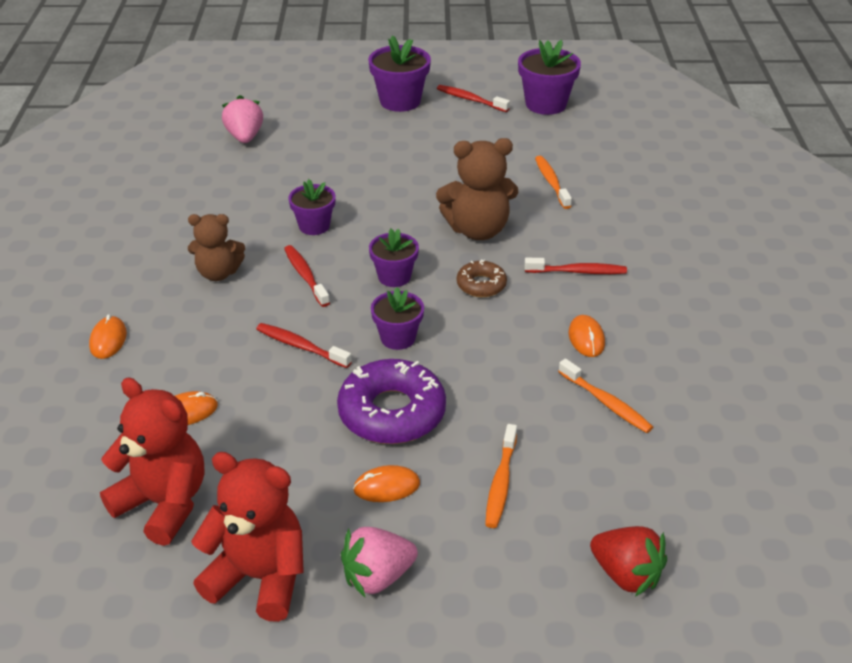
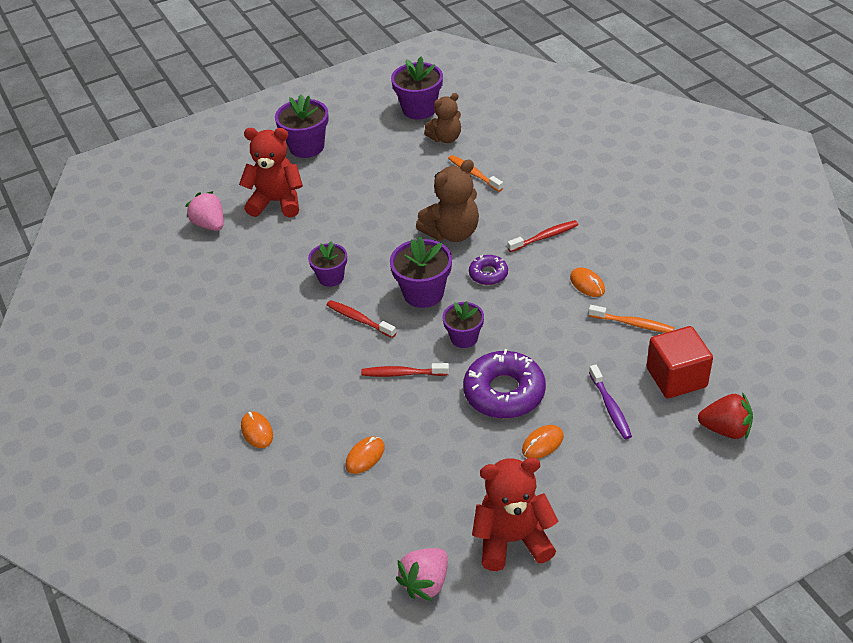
camera: 25 degrees left, 5 degrees up
red teddy bear [100,378,204,546] -> red teddy bear moved to [239,128,303,218]
brown teddy bear [188,214,245,281] -> brown teddy bear moved to [424,93,461,143]
pink strawberry [341,527,418,597] -> pink strawberry moved to [396,548,448,601]
purple flower pot [369,229,419,287] -> purple flower pot [390,236,452,308], size x1.55
red toothbrush [437,85,510,112] -> none
brown donut [457,259,507,297] -> purple donut [469,255,508,285]
orange toothbrush [485,424,517,528] -> purple toothbrush [589,365,632,439]
none -> red cube [647,326,713,398]

